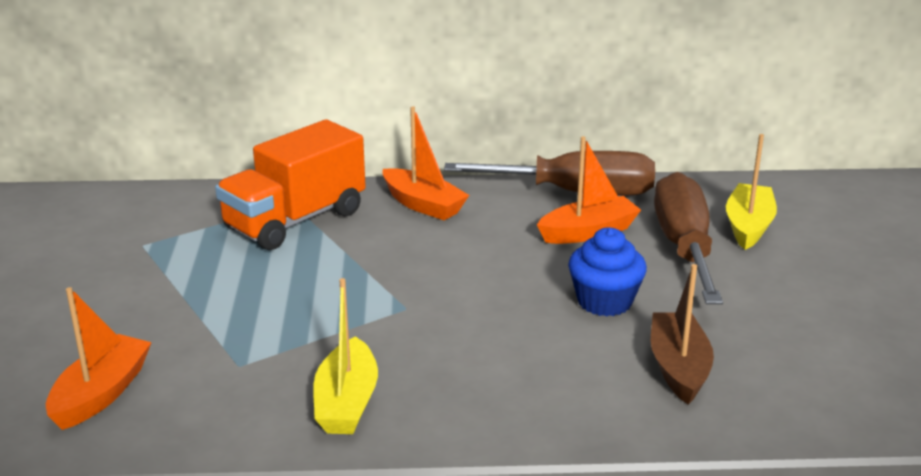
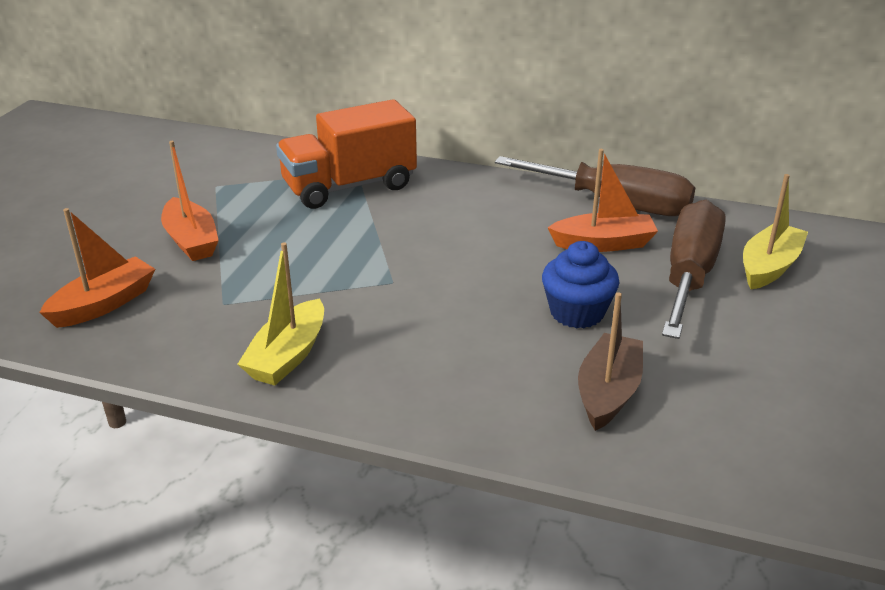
camera: 20 degrees right, 5 degrees up
orange boat [383,106,469,220] -> orange boat moved to [161,141,219,261]

